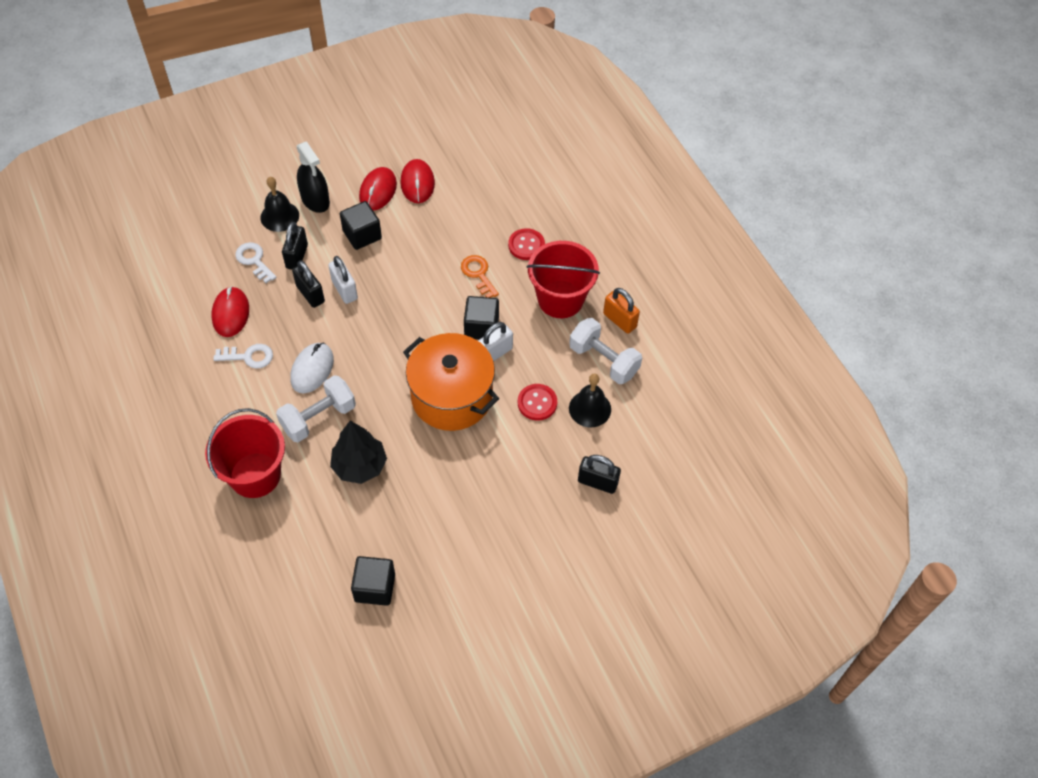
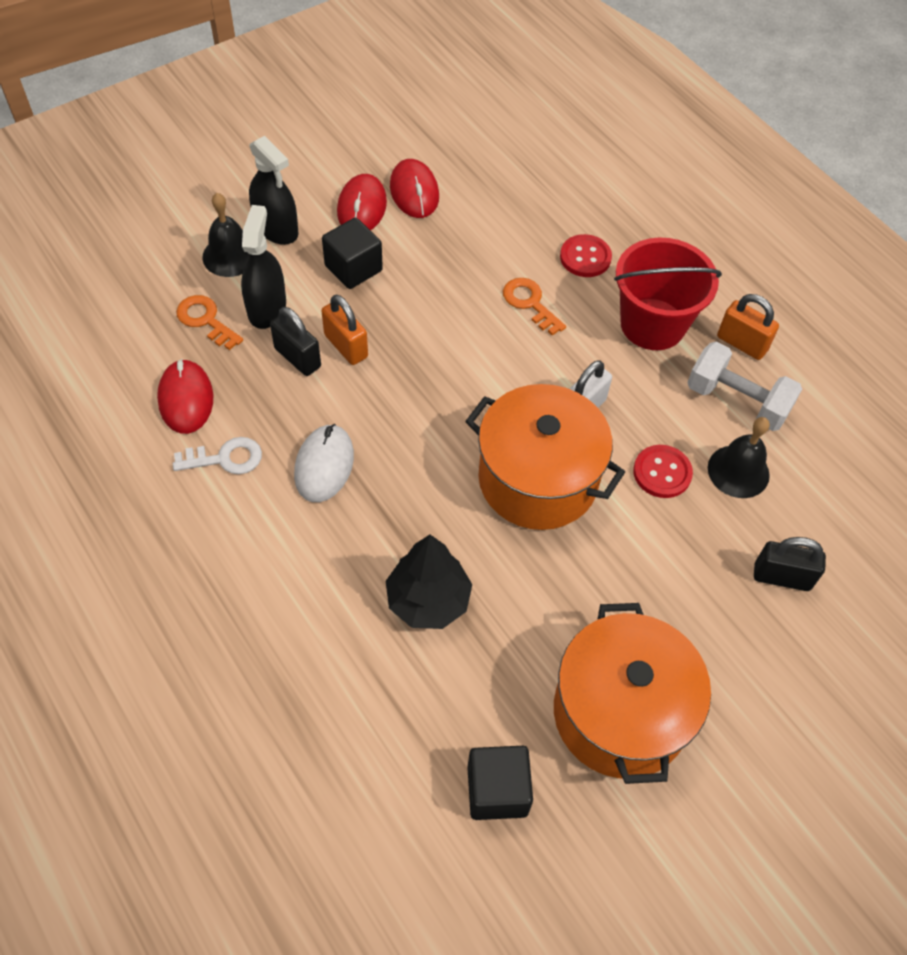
camera: 10 degrees left, 0 degrees up
red bucket [205,408,285,498] -> none
white key [235,242,276,283] -> orange key [176,295,243,350]
white dumbbell [276,375,356,442] -> none
black padlock [282,222,308,270] -> black spray bottle [241,205,286,329]
white padlock [328,256,358,304] -> orange padlock [321,294,368,365]
black cube [464,296,499,340] -> none
none -> orange pot [554,603,711,784]

